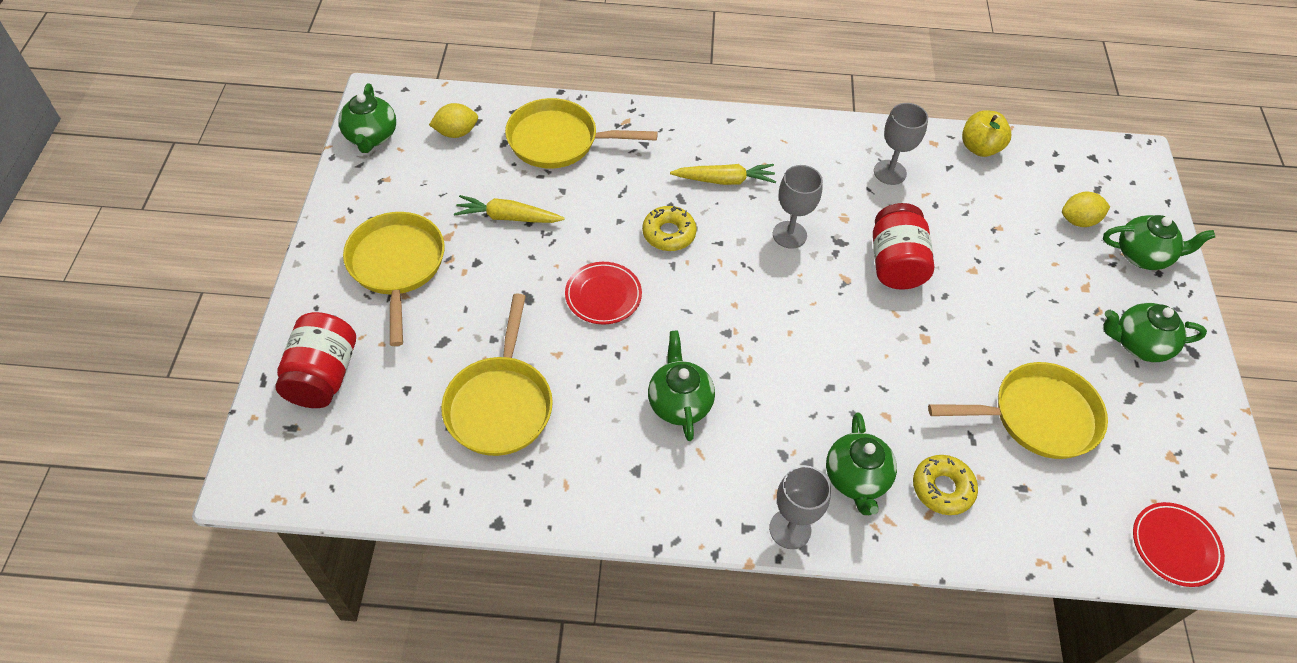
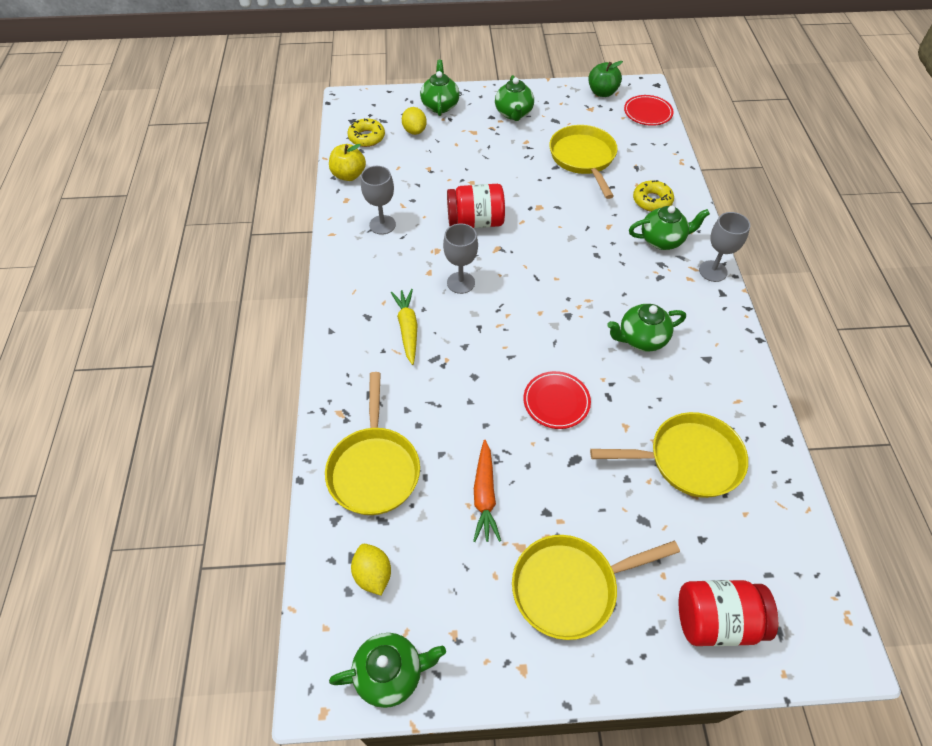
camera: 95 degrees left, 0 degrees up
yellow carrot [454,195,565,223] -> orange carrot [473,440,501,542]
yellow donut [642,206,697,251] -> yellow donut moved to [347,118,385,147]
none -> green apple [588,61,623,97]

